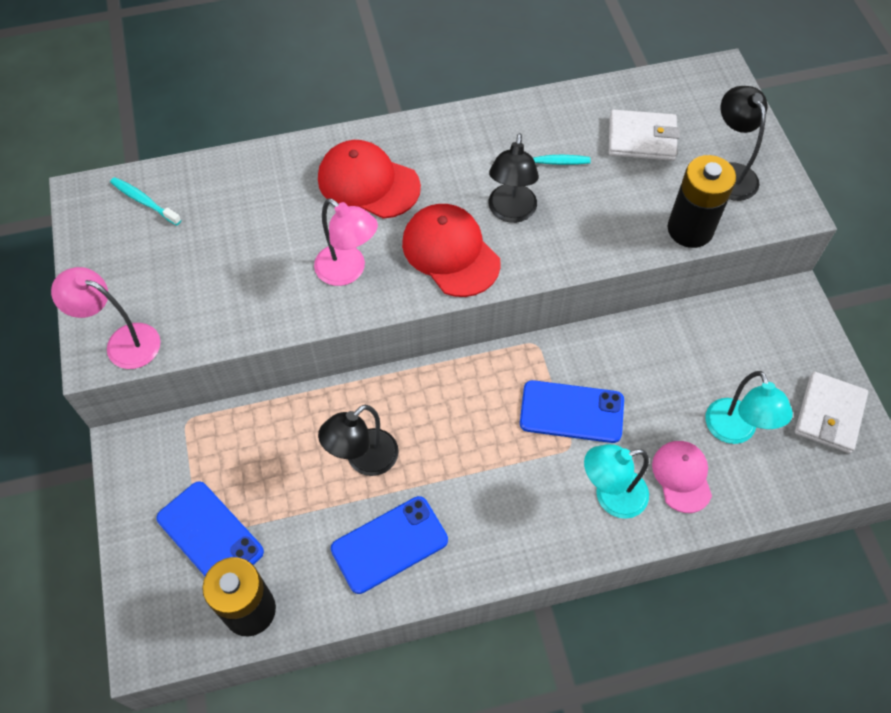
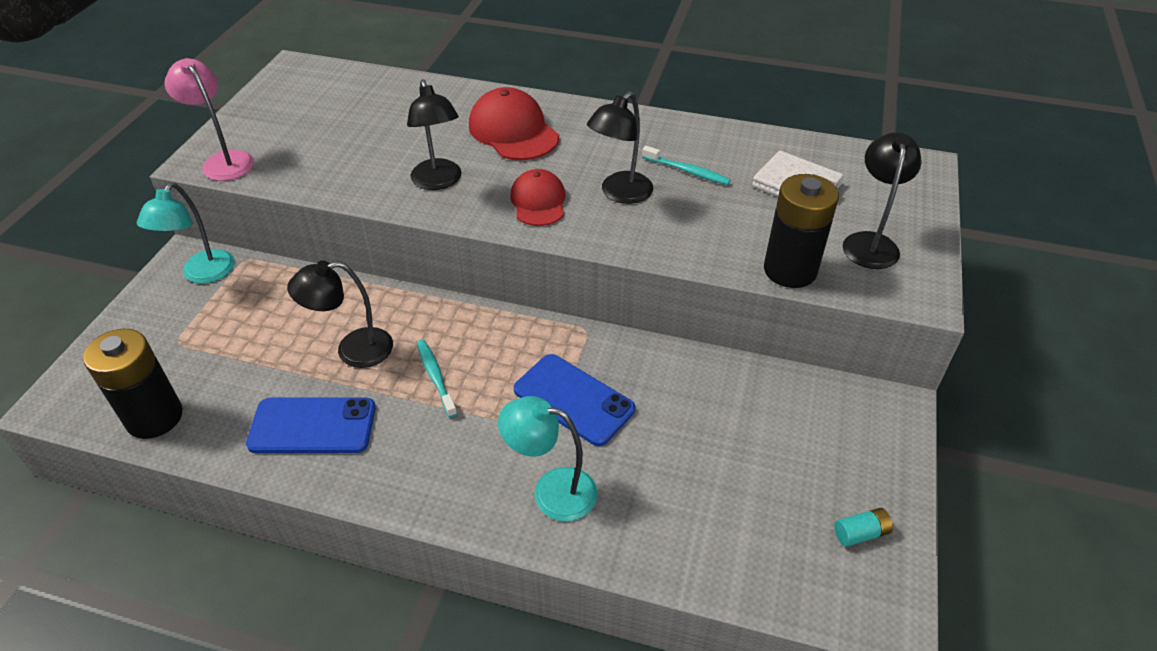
camera: 30 degrees right, 15 degrees down
turquoise toothbrush [110,177,181,225] -> turquoise toothbrush moved to [417,340,457,418]
blue phone [156,481,264,576] -> none
pink lamp [314,198,378,286] -> black lamp [407,79,462,190]
red cap [402,204,501,297] -> red cap [510,169,565,226], size x0.66
pink cap [652,441,712,513] -> none
turquoise lamp [705,371,793,444] -> turquoise lamp moved to [137,183,235,283]
white wallet [795,372,868,453] -> turquoise battery [834,508,893,547]

